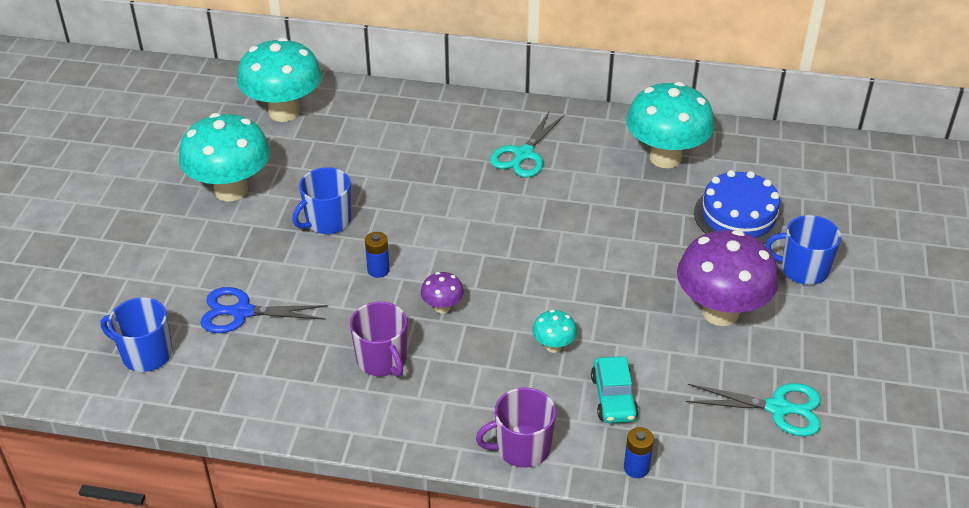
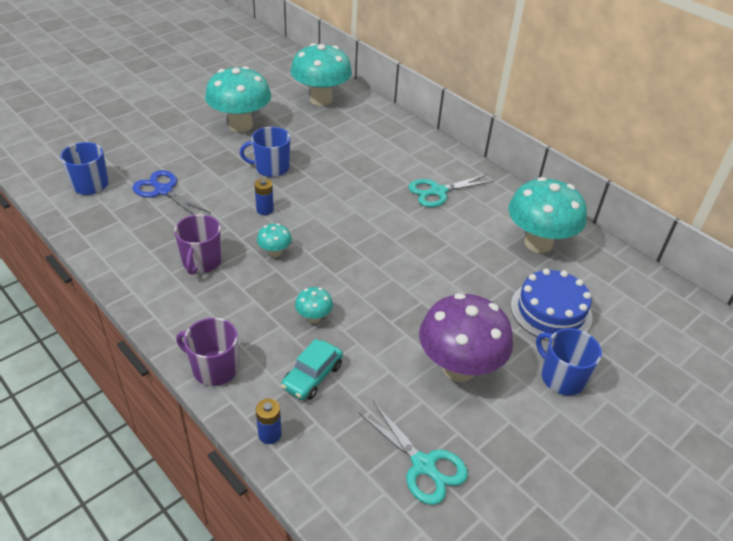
camera: 35 degrees right, 0 degrees up
purple mushroom [421,272,464,313] -> turquoise mushroom [257,223,292,257]

